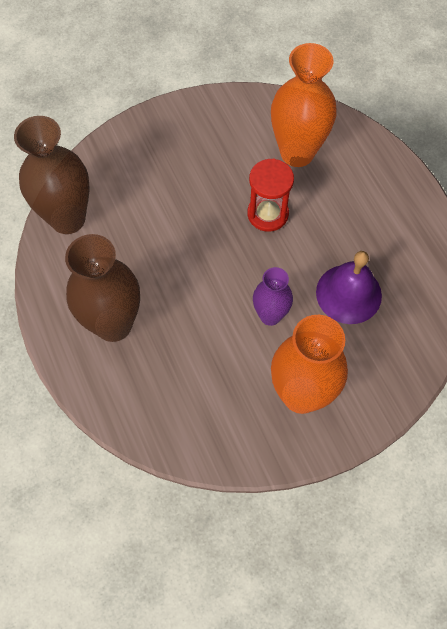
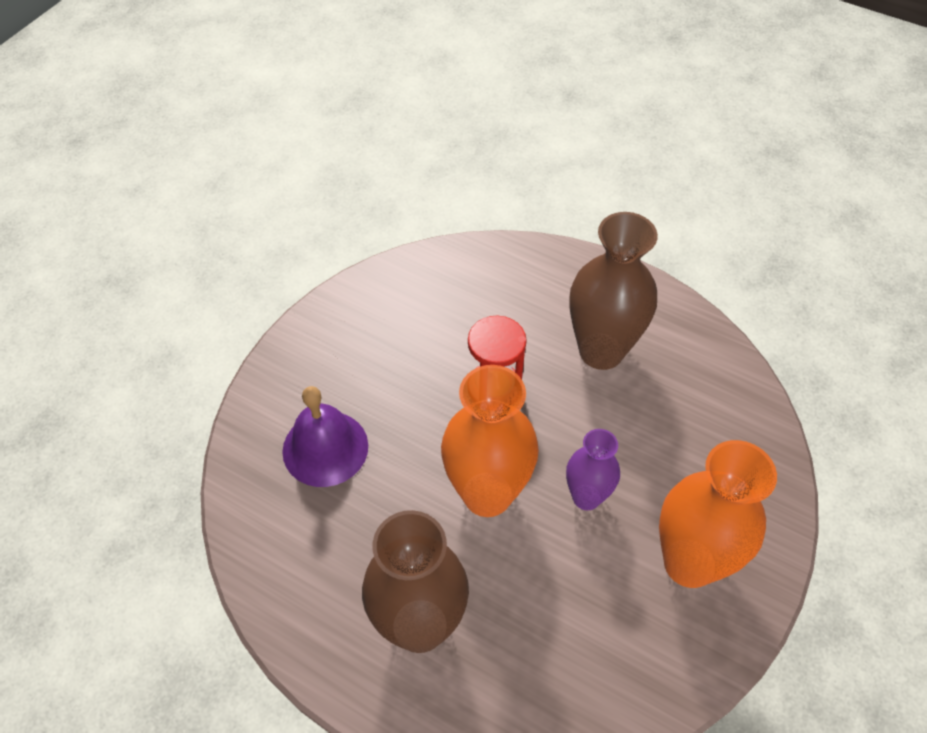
camera: 35 degrees left, 10 degrees down
brown vase [14,116,90,234] -> brown vase moved to [570,212,658,370]
orange vase [271,43,337,167] -> orange vase moved to [441,365,539,517]
purple bell [316,251,382,324] -> purple bell moved to [282,386,368,487]

